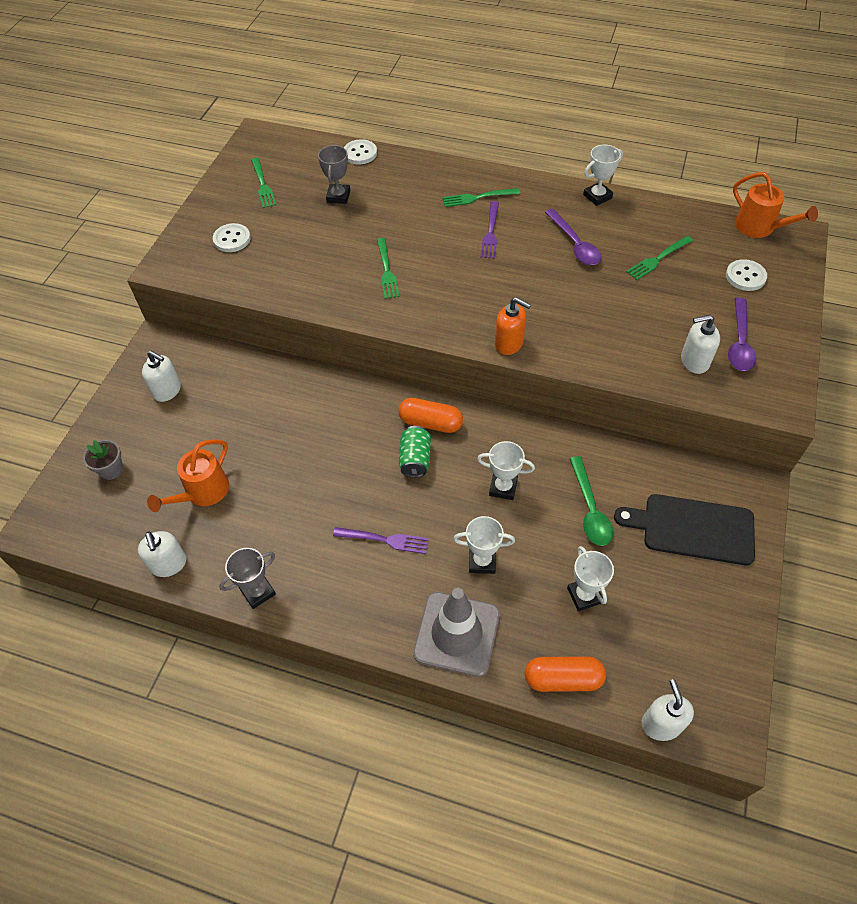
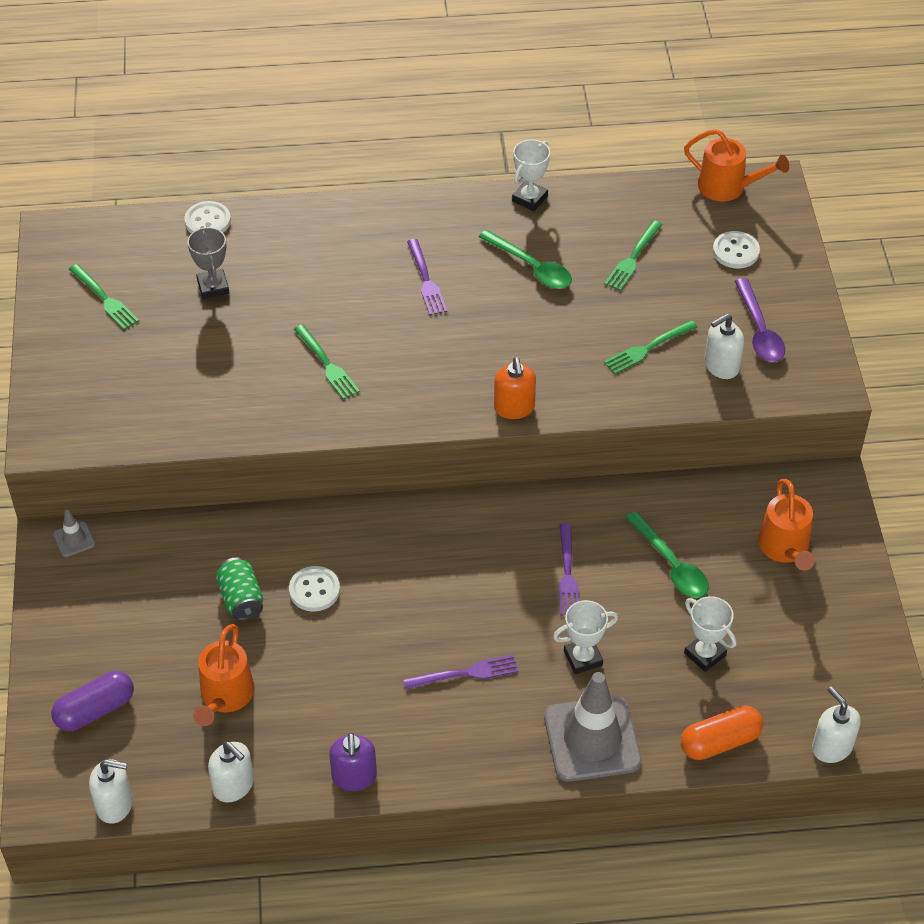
camera: 25 degrees left, 5 degrees down
grey flower pot [83,440,123,480] -> purple capsule [51,671,134,731]
white soap dispenser [142,351,181,402] -> white soap dispenser moved to [89,759,133,824]
white button [213,223,251,252] -> white button moved to [289,566,340,612]
grey trophy [219,548,276,609] -> purple soap dispenser [329,733,377,791]
orange capsule [398,398,463,433] -> none
green can [399,426,431,478] -> green can moved to [215,557,263,621]
green fork [442,188,520,207] -> green fork moved to [604,320,697,374]
white trophy [477,441,535,500] -> purple fork [559,523,579,616]
orange soap dispenser [495,297,531,355] -> orange soap dispenser turned 75 degrees clockwise [494,357,536,419]
purple spoon [545,209,601,265] -> green spoon [479,230,572,289]
black cutting board [614,494,755,566] -> orange watering can [758,479,815,571]
none -> grey traffic cone [53,510,95,557]

